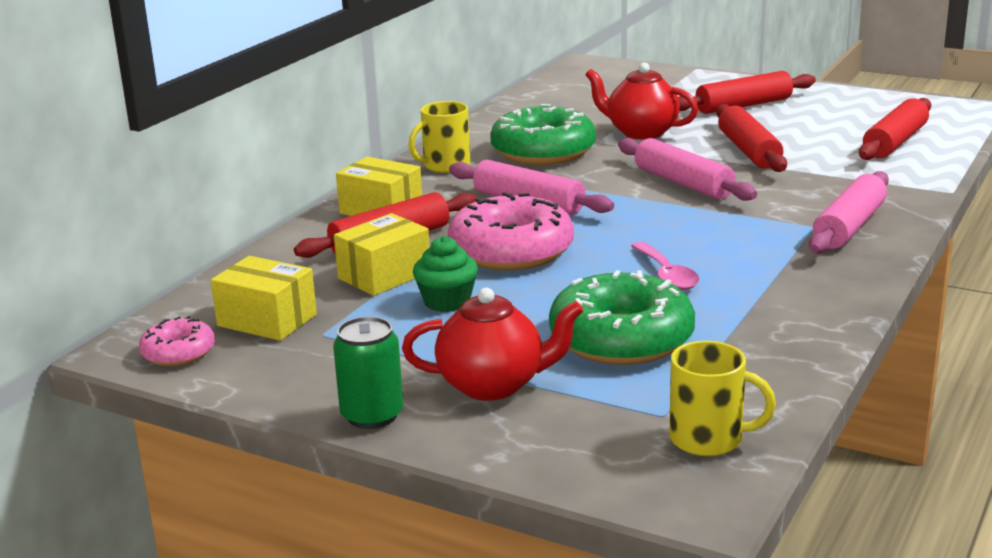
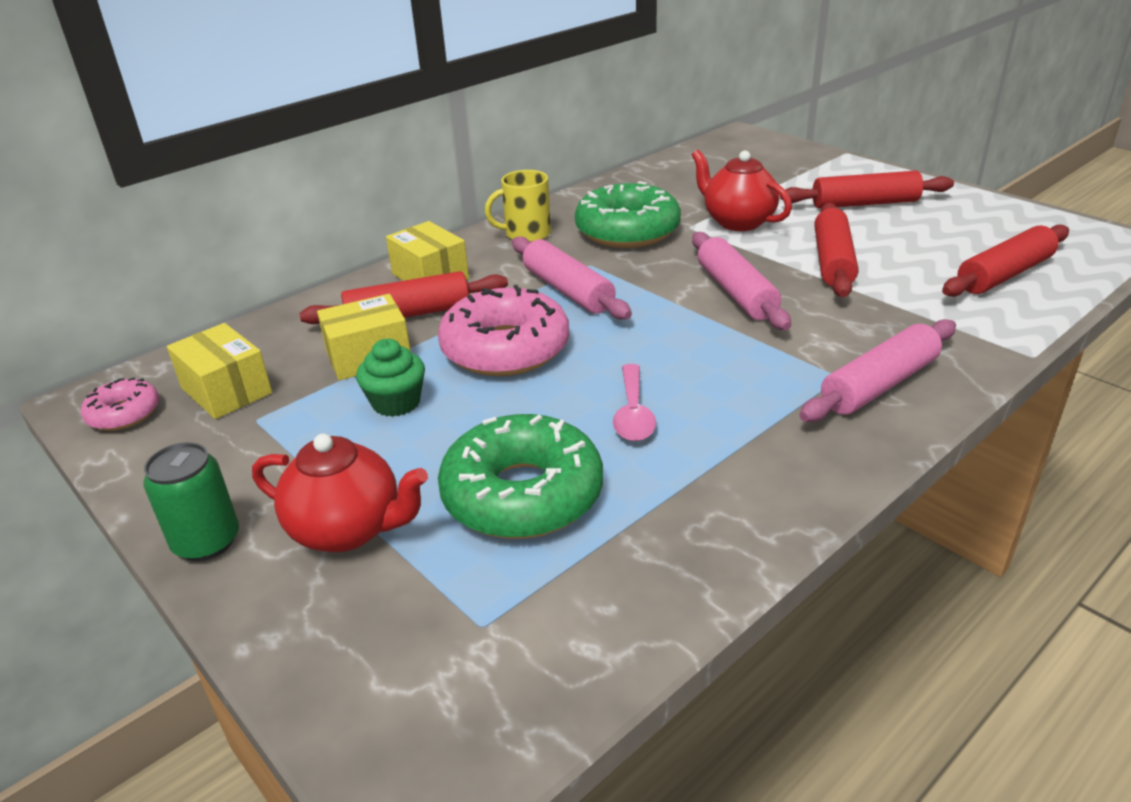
camera: 20 degrees right, 10 degrees up
yellow mug [669,341,776,456] -> none

